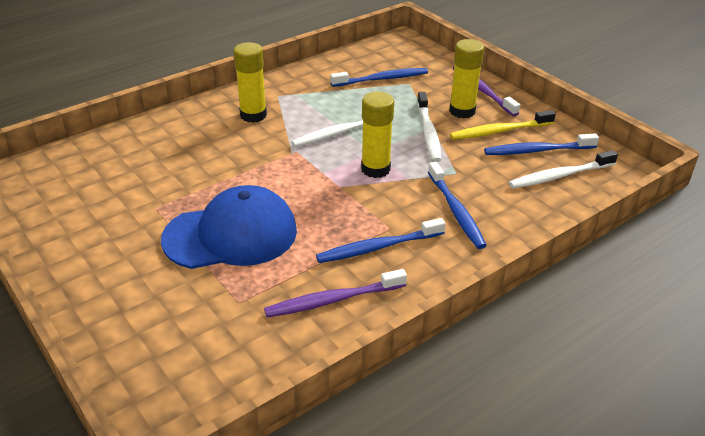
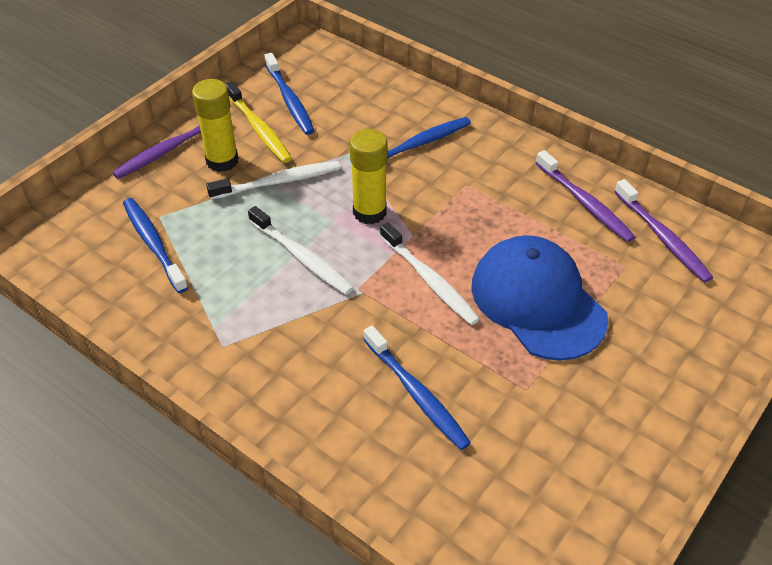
camera: 105 degrees left, 10 degrees up
yellow glue stick [233,42,267,123] -> none
blue toothbrush [316,218,446,263] -> blue toothbrush moved to [363,325,471,450]
white toothbrush [509,150,618,188] -> white toothbrush moved to [380,222,480,325]
none -> purple toothbrush [614,179,713,282]

